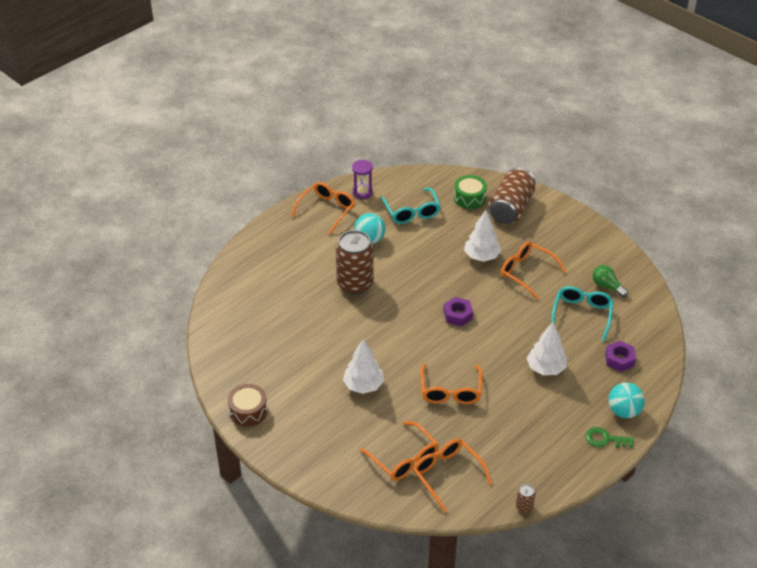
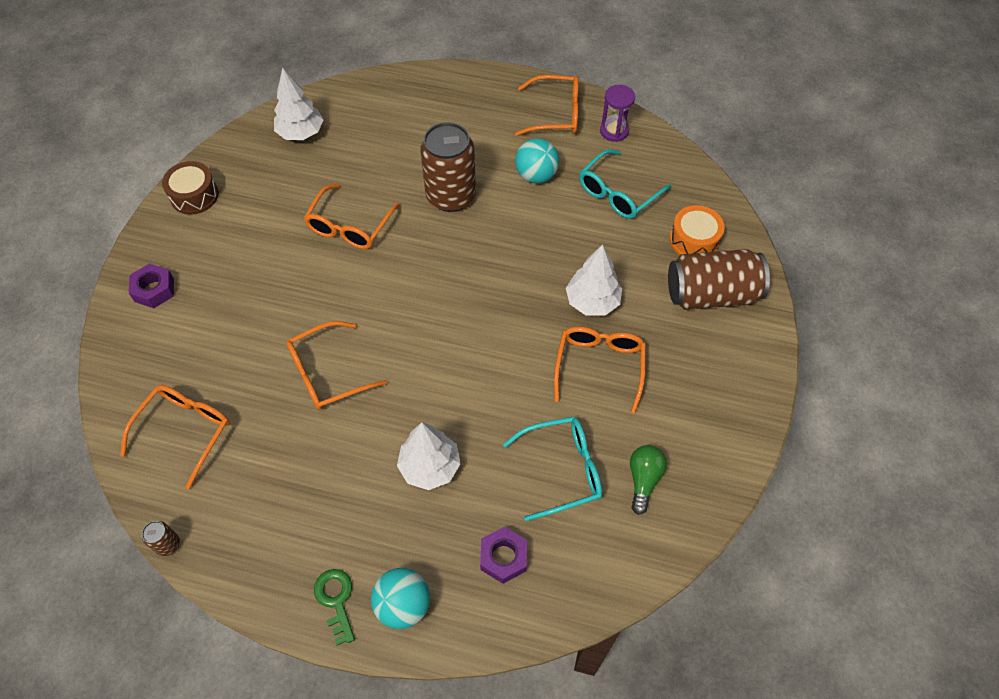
camera: 60 degrees right, 15 degrees up
white tree [343,339,384,394] -> white tree moved to [274,68,323,140]
orange glasses [360,421,439,481] -> orange glasses moved to [304,184,400,249]
purple nut [443,297,473,327] -> purple nut moved to [129,263,174,308]
green drum [454,175,487,209] -> orange drum [670,205,725,255]

